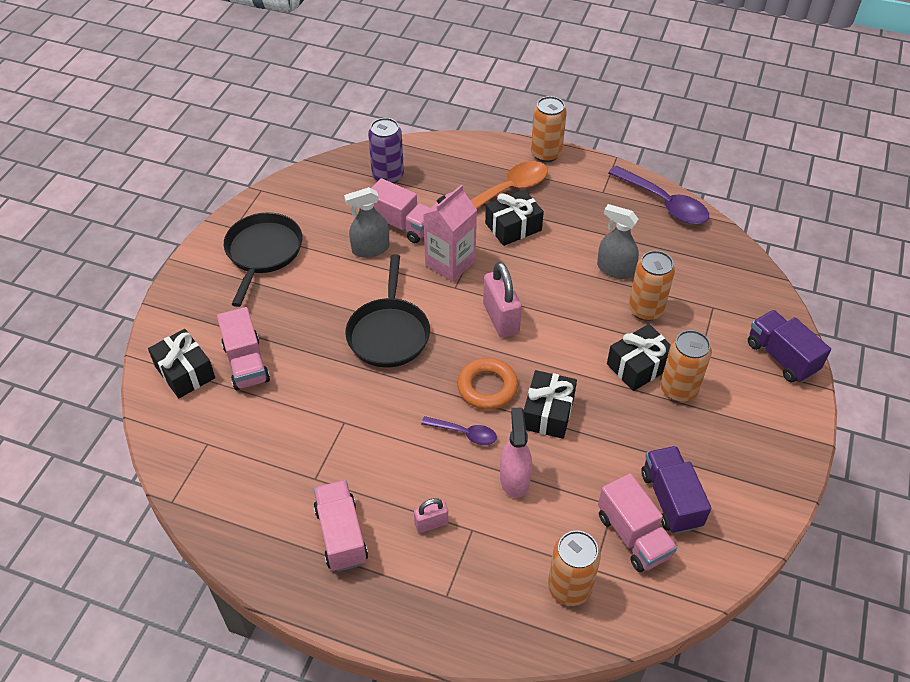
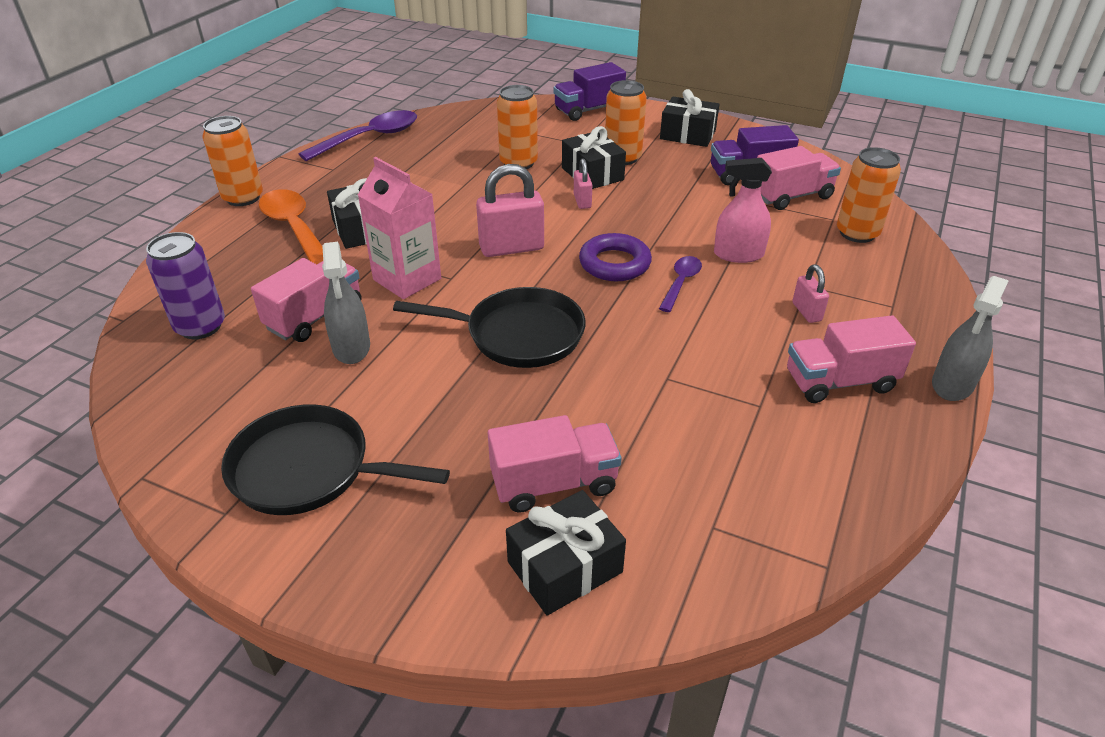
camera: 85 degrees left, 10 degrees down
orange ring [457,358,518,410] -> purple ring [579,233,652,281]
black gift [524,370,577,439] -> black gift moved to [660,89,719,147]
grey spray bottle [597,204,639,279] -> grey spray bottle moved to [932,276,1009,401]
none -> pink padlock [574,158,592,209]

